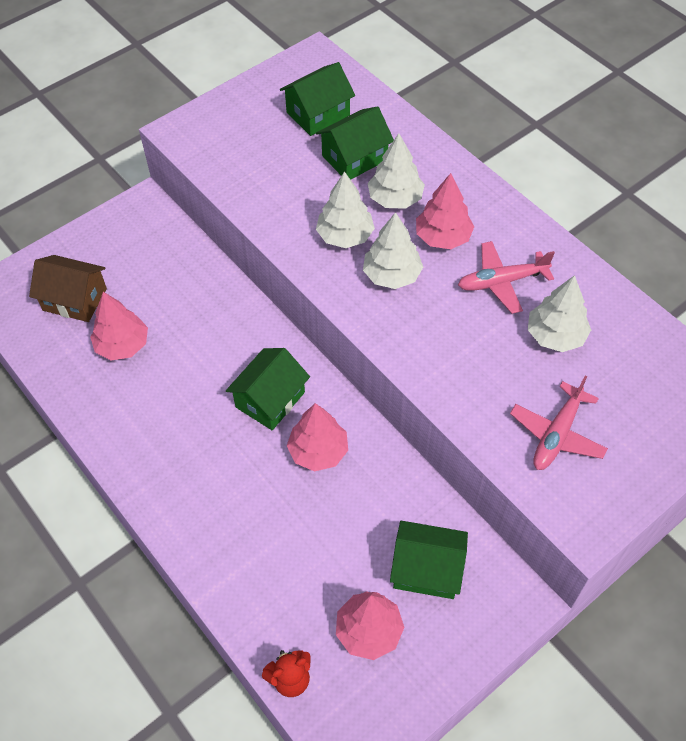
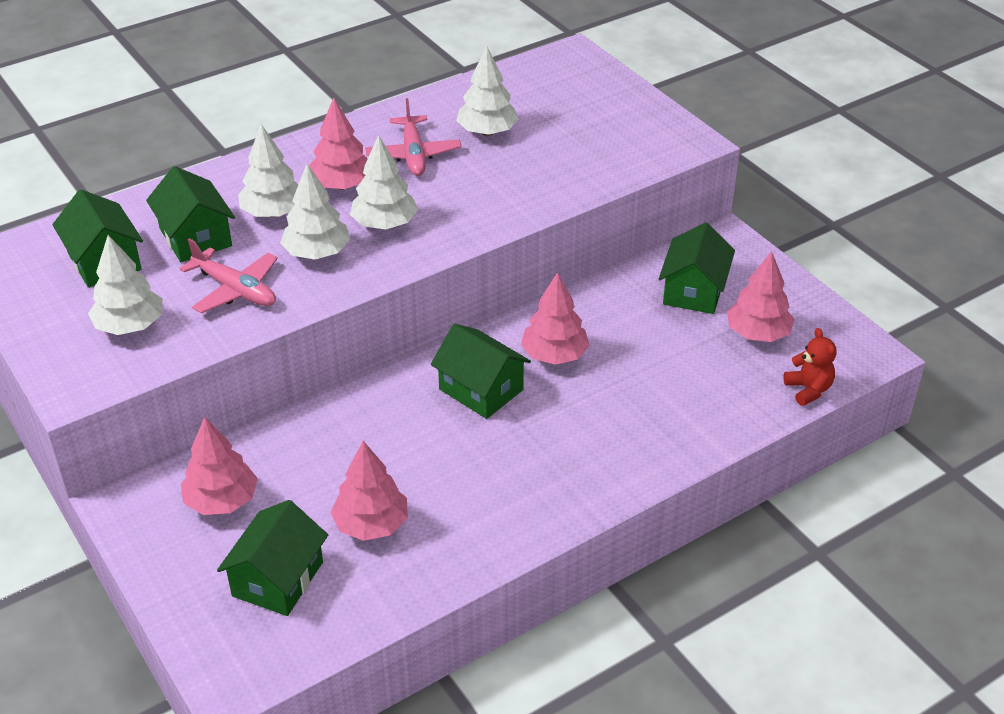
camera: 85 degrees left, 15 degrees down
brown house [29,255,107,322] -> green house [217,500,328,616]
pink plane [510,376,608,470] -> pink plane moved to [179,238,278,314]
none -> white tree [88,235,162,335]
none -> pink tree [181,417,258,515]

